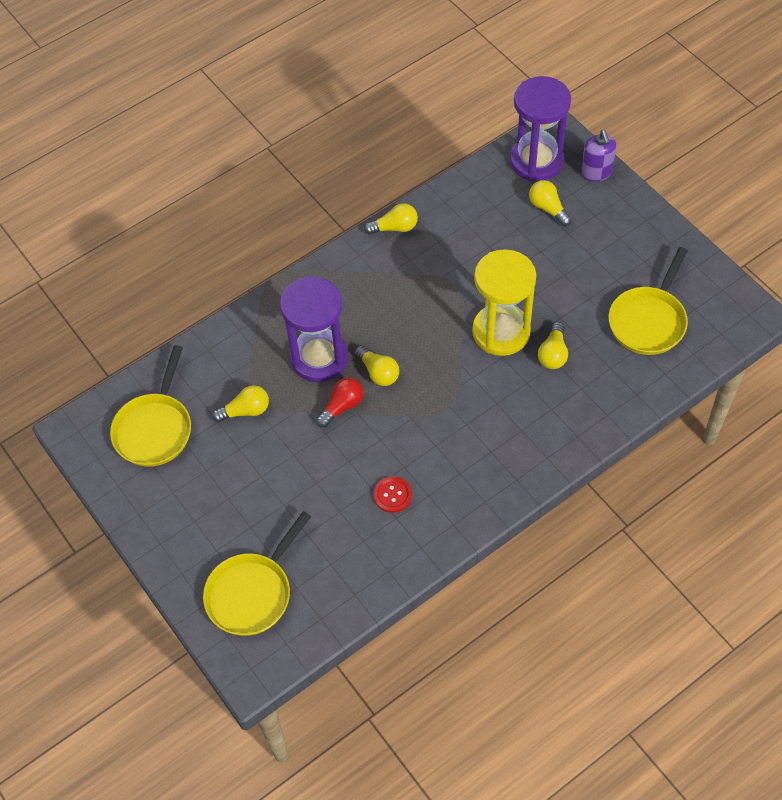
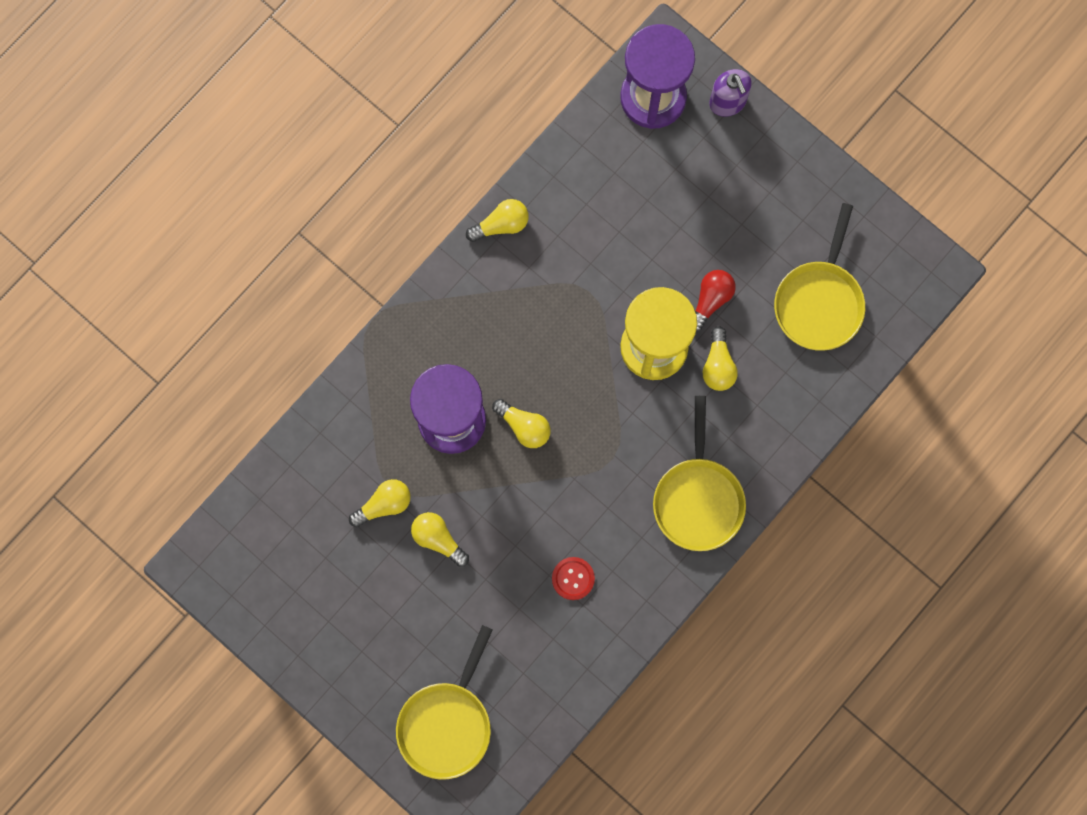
camera: 15 degrees left, 20 degrees up
yellow pan [110,345,191,467] -> yellow pan moved to [653,396,746,551]
red light bulb [316,378,364,427] -> red light bulb moved to [695,270,736,332]
yellow light bulb [529,180,571,226] -> yellow light bulb moved to [411,512,469,567]

